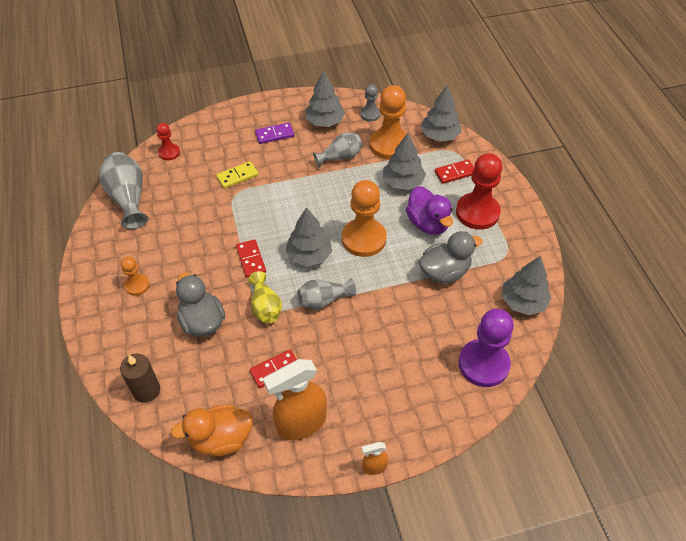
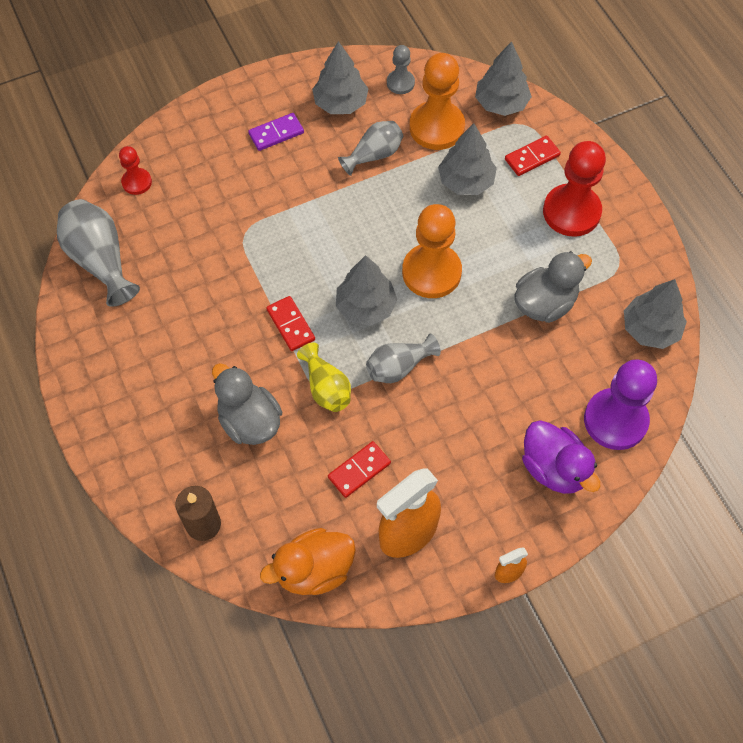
camera: 10 degrees left, 10 degrees up
orange pawn [121,257,150,296] -> none
yellow domino [216,161,258,189] -> none
purple duck [406,186,453,235] -> purple duck moved to [522,420,601,494]

